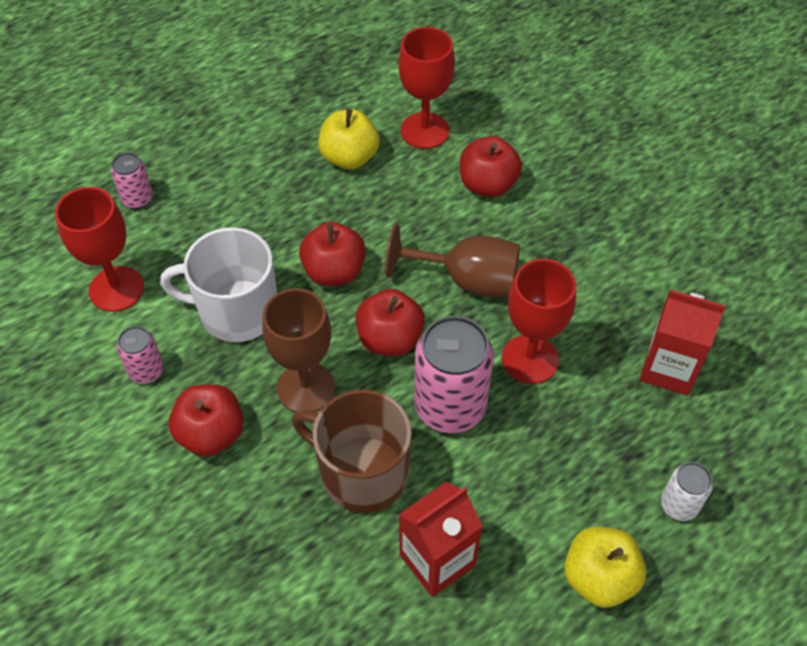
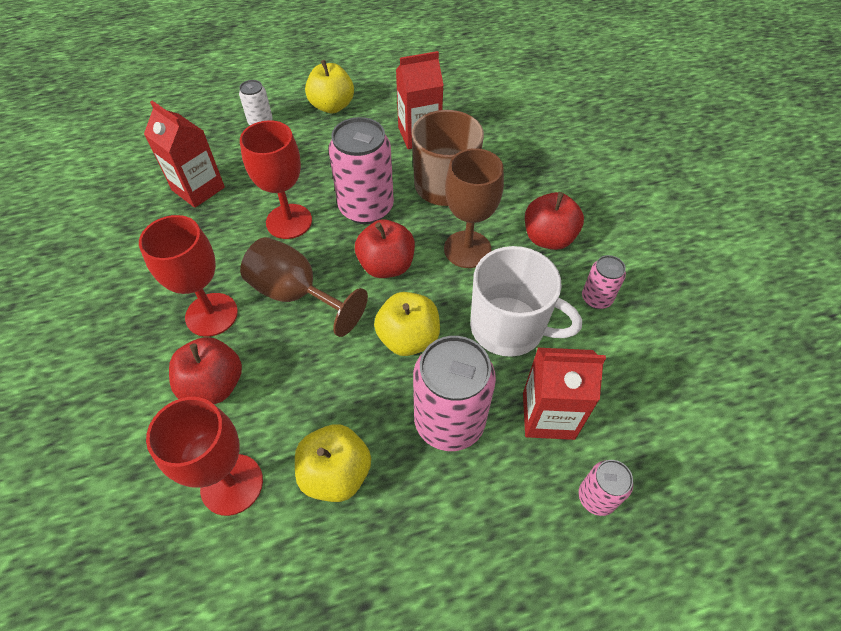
camera: 160 degrees left, 0 degrees up
red goblet [55,187,144,312] -> red goblet moved to [139,215,238,337]
red apple [299,222,366,286] -> yellow apple [374,292,440,356]
none -> pink can [413,336,496,451]
none -> red carton [523,348,606,440]

